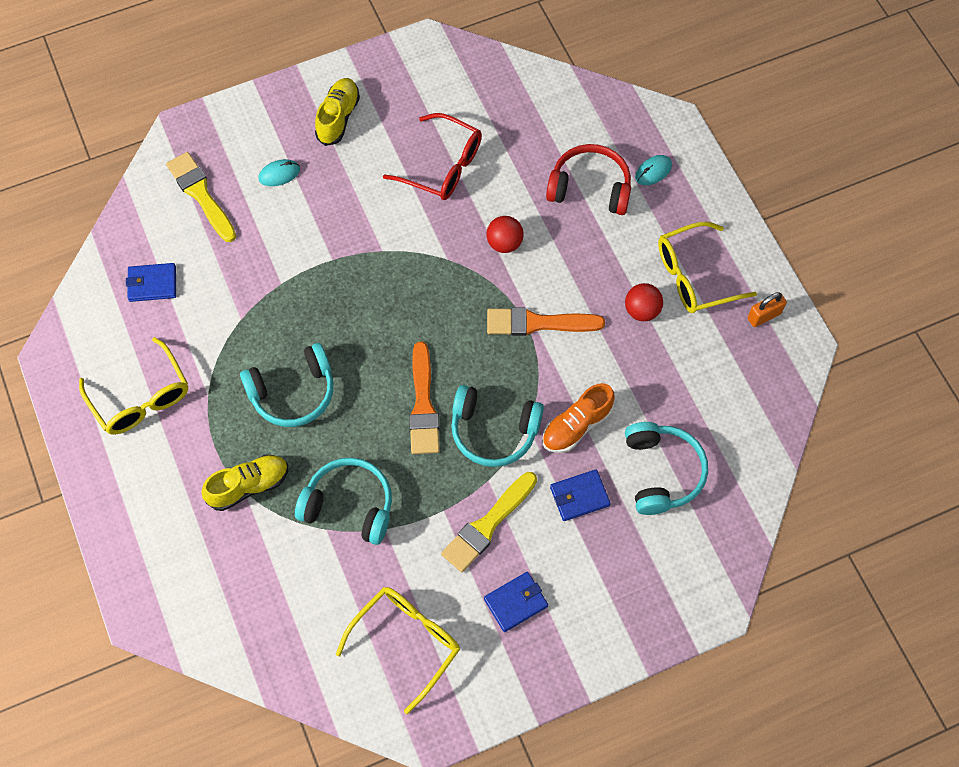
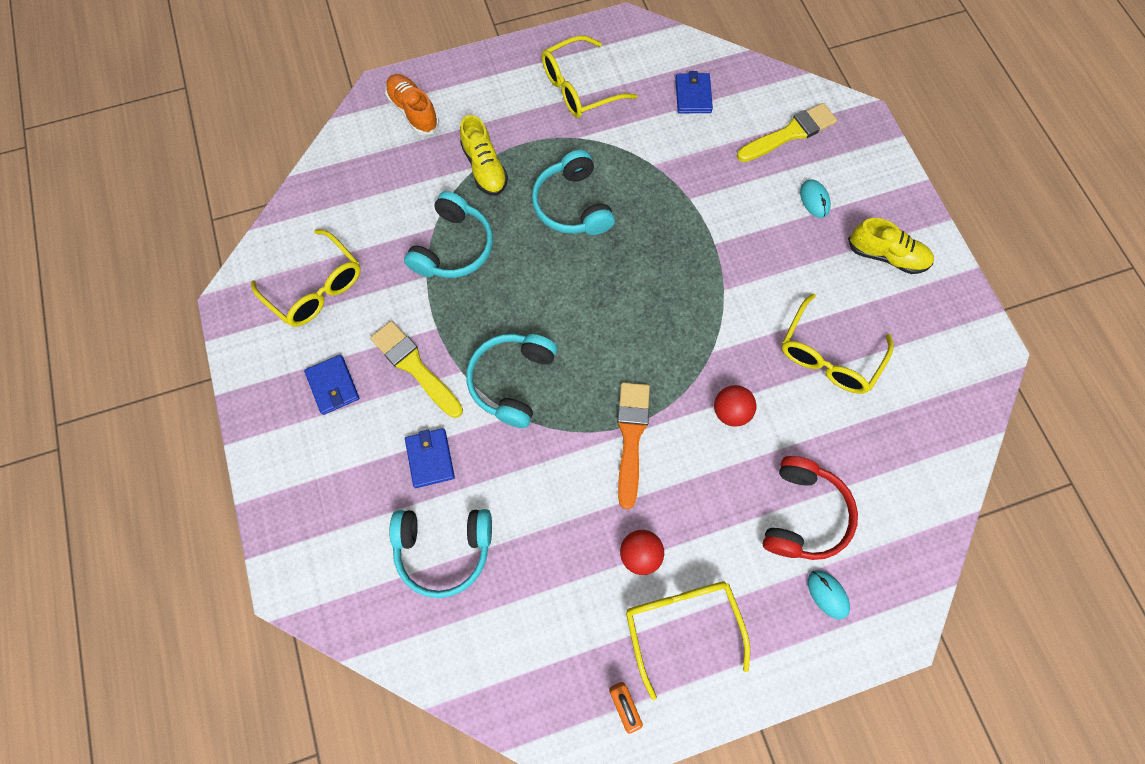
camera: 95 degrees right, 5 degrees up
red glasses [383,113,482,200] -> yellow glasses [782,293,894,394]
orange brush [409,342,440,454] -> none
orange shoe [542,383,615,453] -> orange shoe moved to [385,74,439,135]

